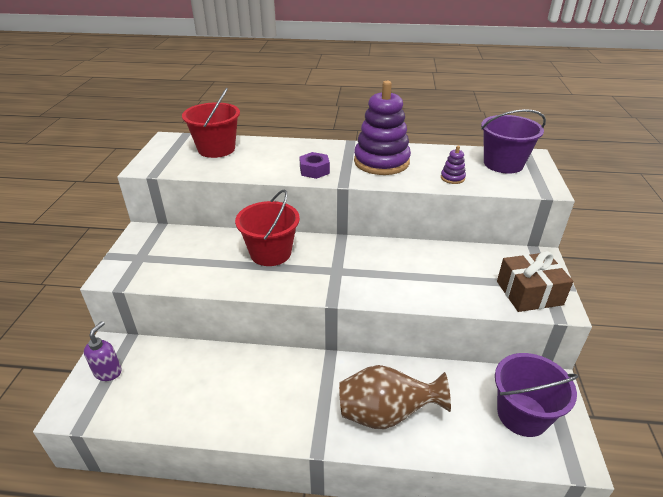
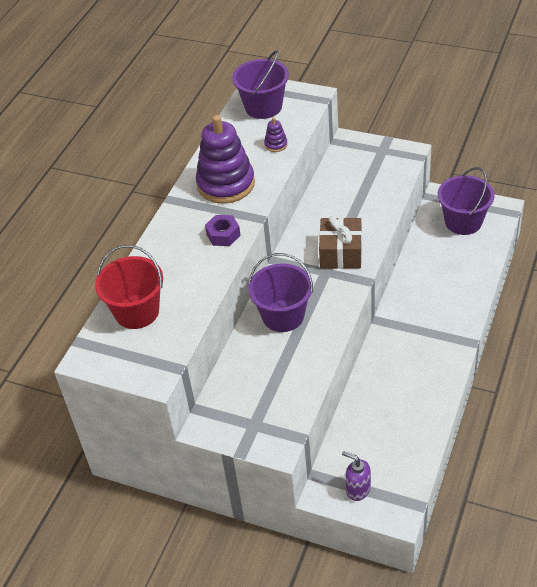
camera: 70 degrees left, 10 degrees up
red bucket [235,189,300,266] -> purple bucket [248,253,313,332]
brown vase [339,365,451,429] -> none
brown gift [497,251,573,312] -> brown gift moved to [319,216,362,269]

